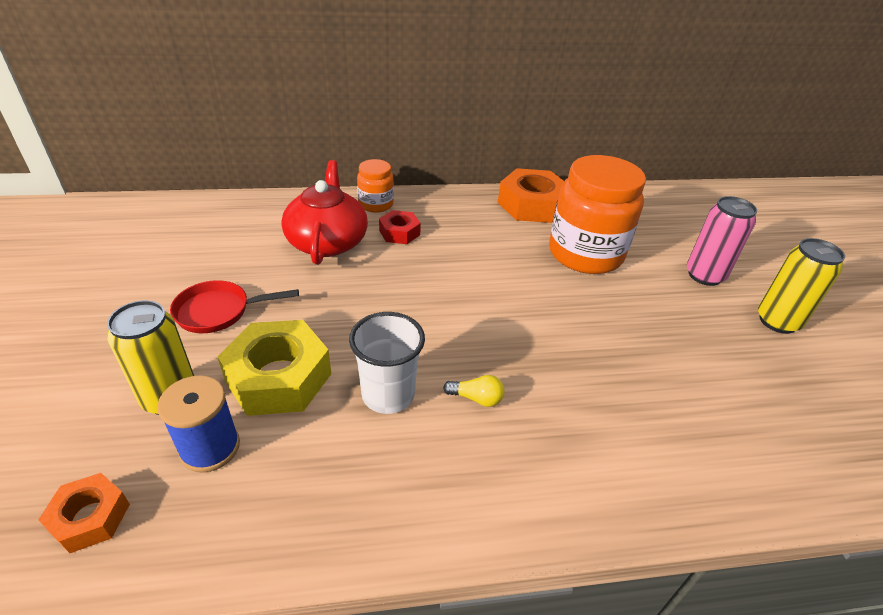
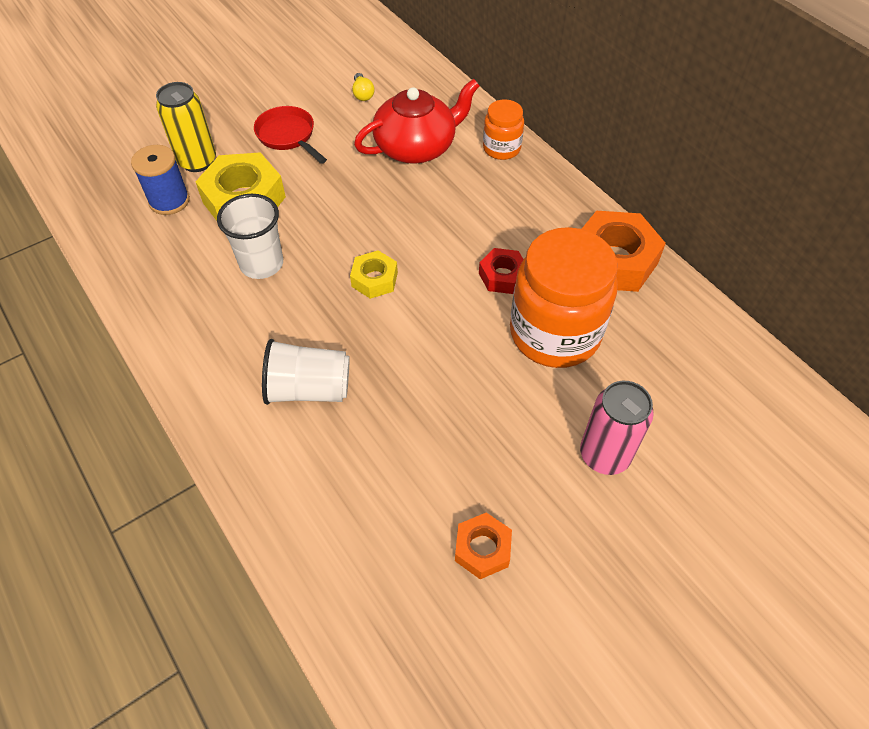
camera: 65 degrees right, 15 degrees up
orange nut [38,473,130,553] -> orange nut moved to [455,512,512,579]
red nut [379,210,421,244] -> red nut moved to [479,248,523,294]
yellow light bulb [443,375,504,407] -> yellow light bulb moved to [352,73,375,101]
yellow can [758,238,845,334] -> none
none -> white cup [262,339,350,405]
none -> yellow nut [350,250,398,299]

